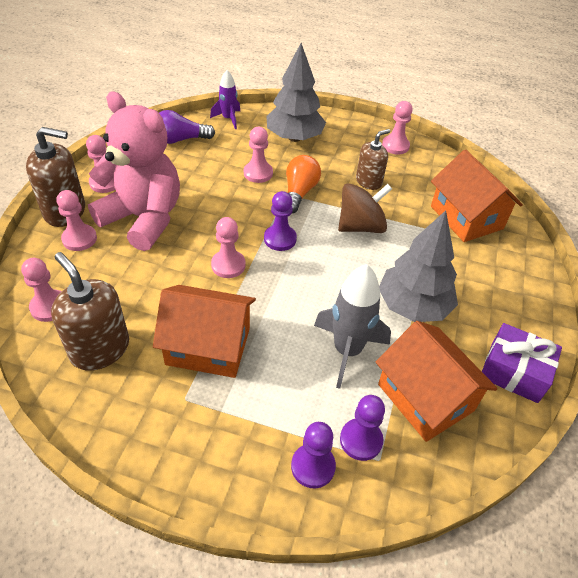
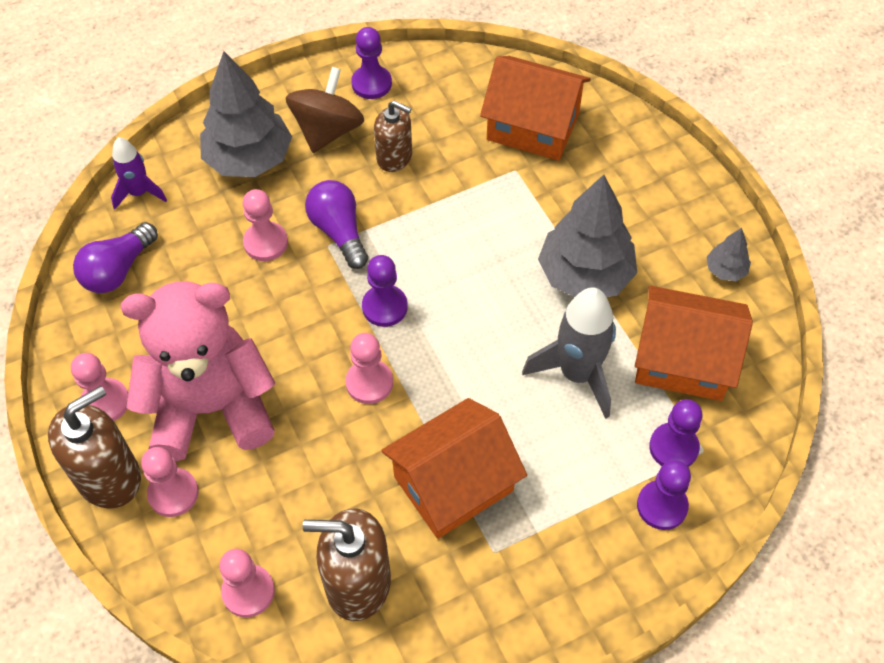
camera: 40 degrees left, 10 degrees up
orange light bulb [286,155,321,213] -> purple light bulb [305,180,368,269]
brown spinning top [338,183,392,233] -> brown spinning top moved to [286,67,364,153]
brown soap dispenser [356,129,390,190] -> brown soap dispenser turned 105 degrees clockwise [374,101,412,172]
pink pawn [382,101,412,155] -> purple pawn [351,27,392,99]
purple gift [482,323,562,403] -> grey tree [706,228,751,281]

